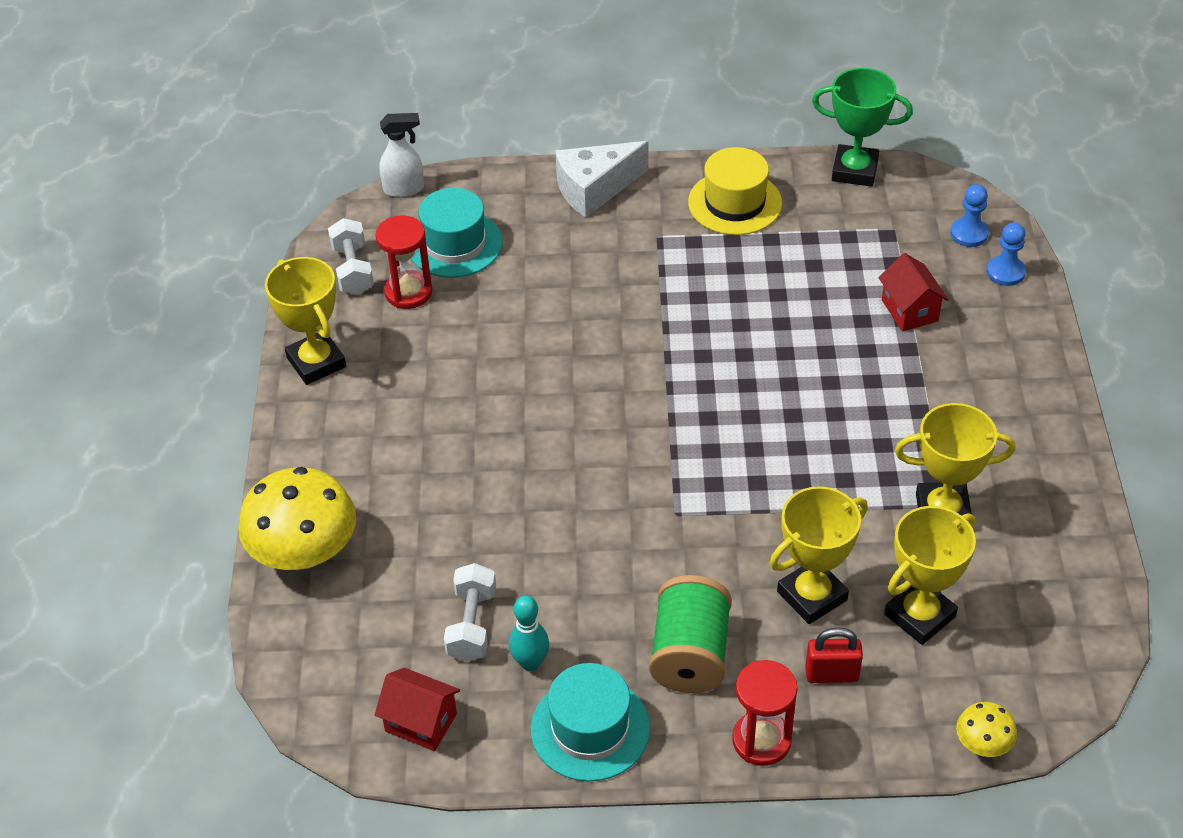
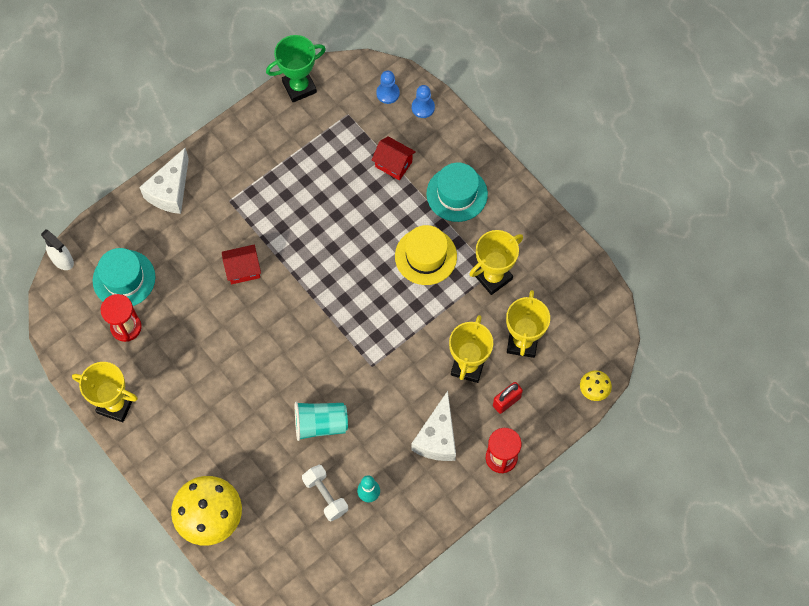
camera: 40 degrees left, 20 degrees up
white dumbbell [328,218,374,295] -> none
red house [375,668,460,751] -> red house moved to [222,245,261,284]
white spray bottle [379,113,424,197] -> white spray bottle turned 90 degrees clockwise [41,229,74,270]
turquoise hat [531,663,650,781] -> turquoise hat moved to [427,163,488,222]
green spool [649,575,732,693] -> white cheese [411,391,456,461]
yellow hat [688,147,782,235] -> yellow hat moved to [395,225,457,285]
none -> turquoise cup [295,401,348,441]

